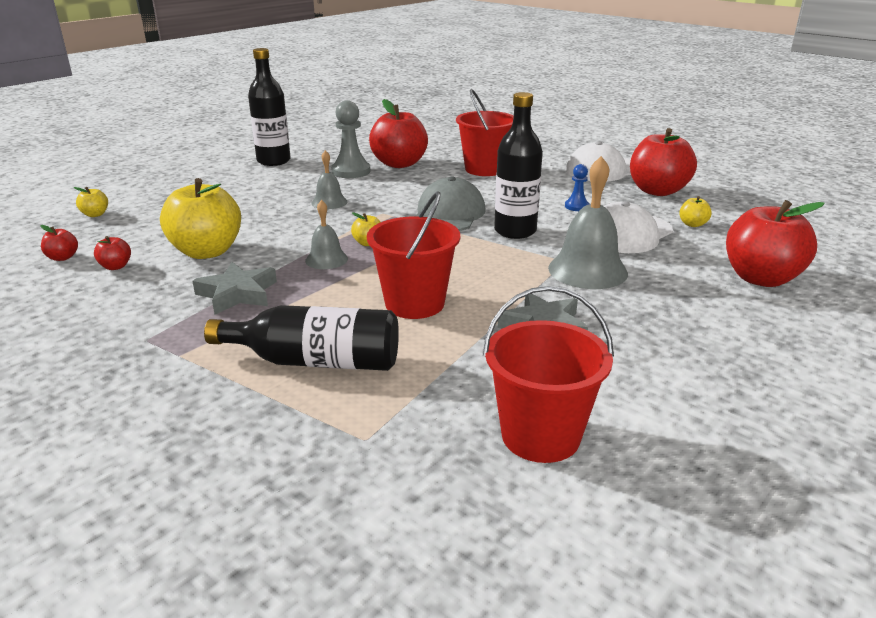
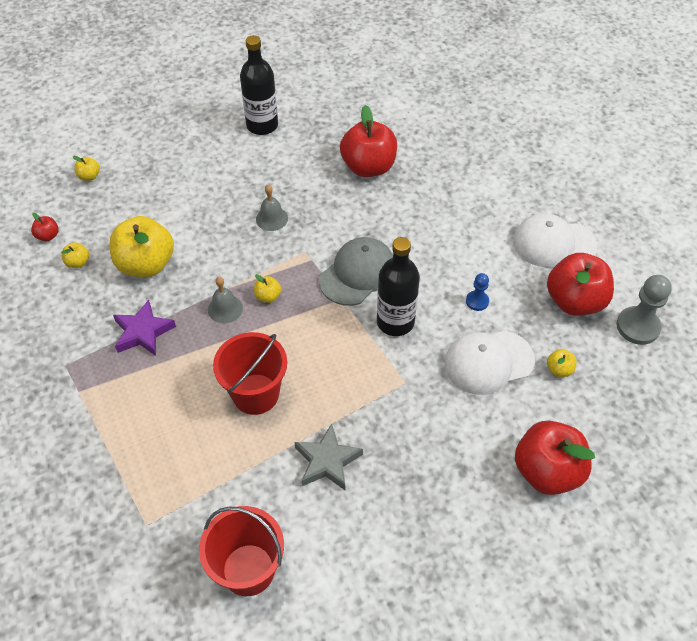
camera: 25 degrees right, 25 degrees up
red apple [94,236,131,270] -> yellow apple [61,242,89,268]
grey star [192,262,277,315] -> purple star [113,299,176,356]
black bottle [204,305,399,371] -> none
grey pawn [331,100,370,178] -> grey pawn moved to [617,275,672,345]
red bucket [456,89,514,176] -> none
grey bell [548,156,628,289] -> none

